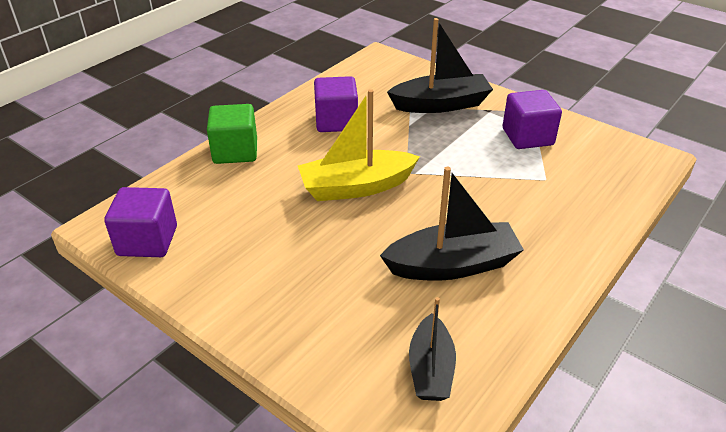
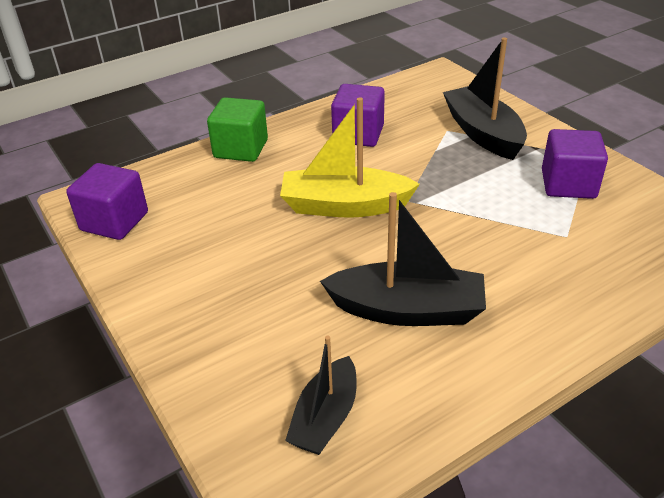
camera: 20 degrees right, 0 degrees up
black boat [387,18,493,113] -> black boat turned 120 degrees counterclockwise [443,37,527,160]

